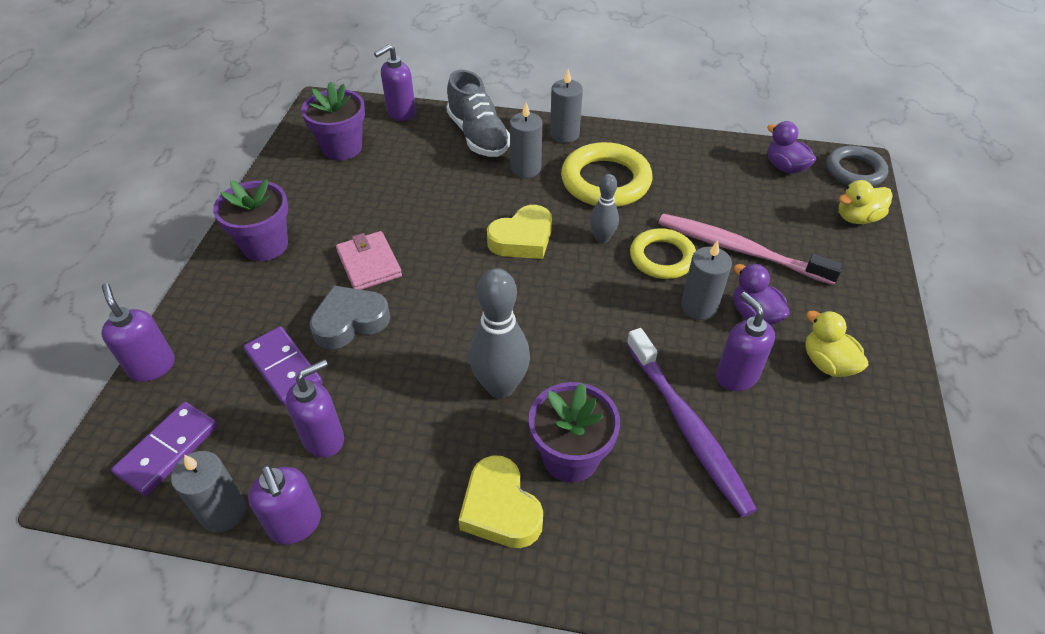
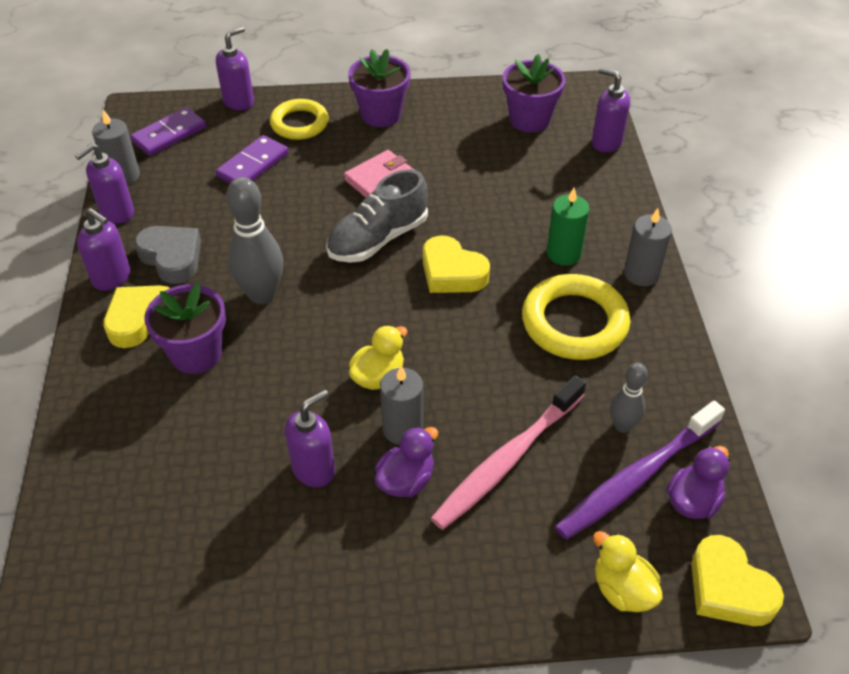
camera: 75 degrees right, 0 degrees up
purple domino [111,402,218,496] -> purple domino turned 60 degrees counterclockwise [130,107,206,156]
purple soap dispenser [286,359,344,458] -> purple soap dispenser moved to [77,208,130,291]
grey heart [309,285,390,349] -> grey heart moved to [134,226,201,284]
grey shoe [446,69,510,157] -> grey shoe moved to [326,169,428,263]
grey candle [510,102,542,178] -> green candle [547,188,590,266]
grey bowling pin [590,174,619,244] -> grey bowling pin moved to [610,363,648,433]
purple toothbrush [626,328,757,517] -> purple toothbrush moved to [555,401,725,540]
yellow ring [630,228,696,279] -> yellow ring moved to [270,99,328,140]
pink toothbrush [659,214,844,285] -> pink toothbrush turned 150 degrees counterclockwise [431,375,586,530]
yellow duck [805,310,869,377] -> yellow duck moved to [349,325,407,390]
grey ring [826,146,888,186] -> yellow heart [691,535,784,626]

